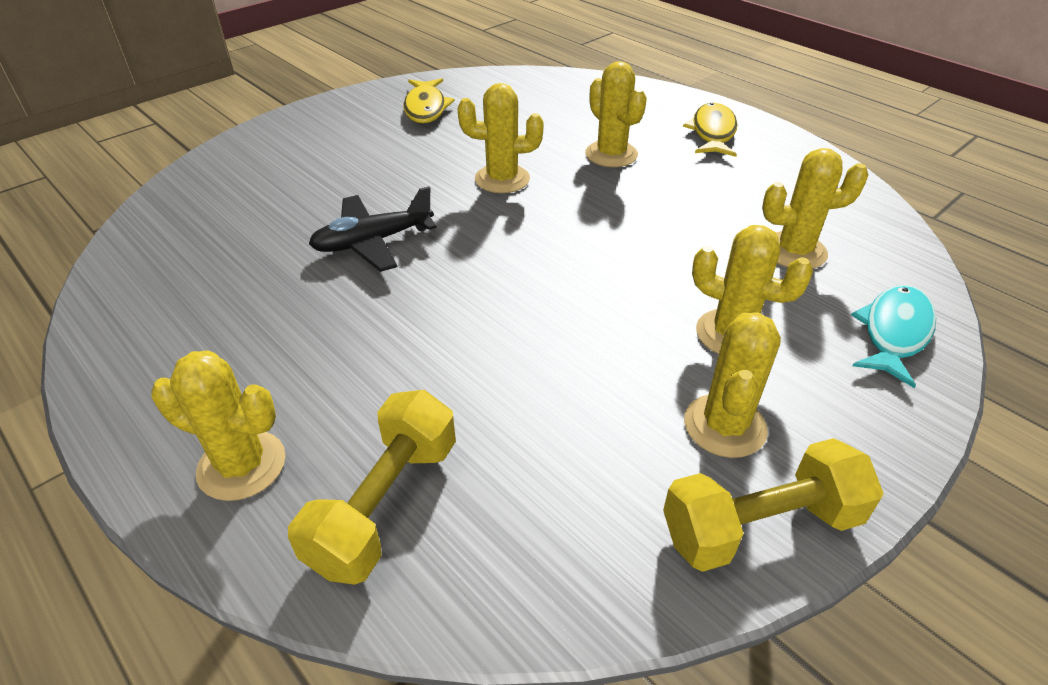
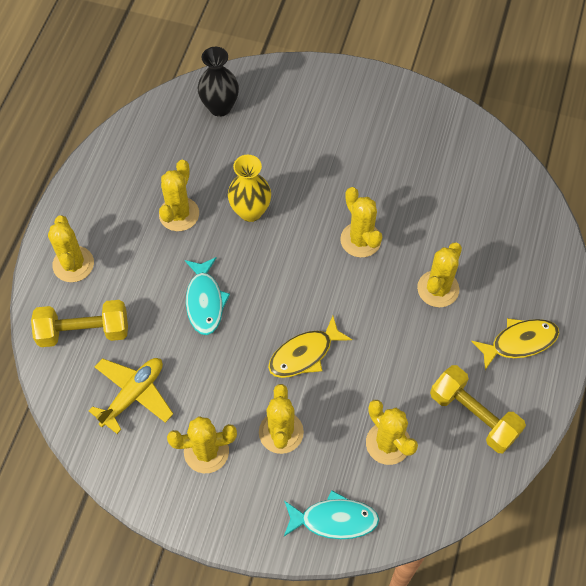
camera: 60 degrees right, 20 degrees up
black plane [309,186,437,272] -> yellow vase [228,155,271,222]
yellow fish [403,78,455,123] -> yellow fish moved to [268,316,352,378]
yellow dumbbell [663,438,884,572] -> yellow dumbbell moved to [430,365,526,453]
none -> yellow plane [89,358,173,434]
none -> yellow cactus [159,160,199,231]
none -> turquoise fish [185,257,230,335]
none -> black vase [198,47,239,117]

